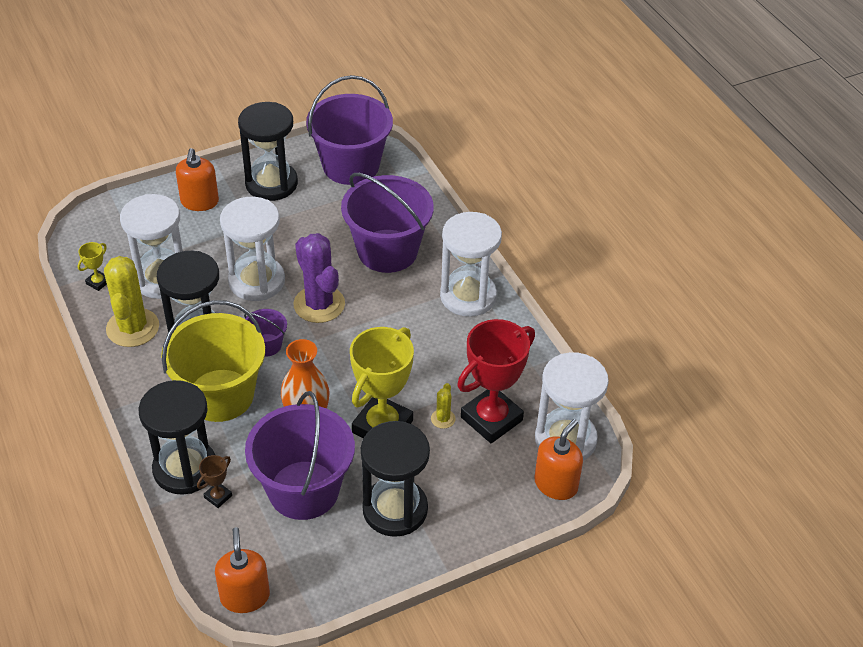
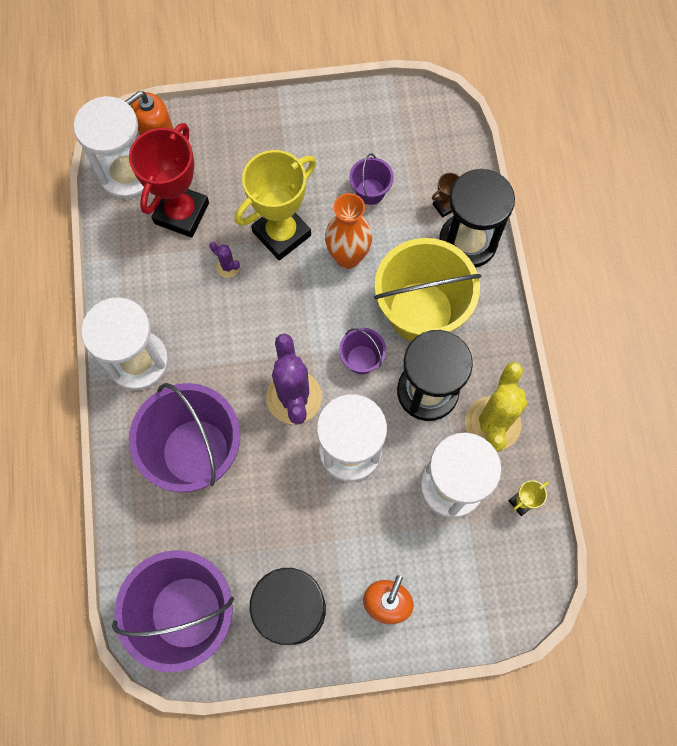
camera: 160 degrees left, 25 degrees up
orange soap dispenser [215,527,270,613] -> none
purple bucket [245,391,355,520] -> purple bucket [349,154,394,205], size x0.46
black hourglass [361,421,430,537] -> none
yellow cactus [431,383,456,429] -> none
red trophy [457,319,535,443] -> red trophy turned 45 degrees counterclockwise [129,123,209,238]
none -> purple cactus [209,242,240,277]

